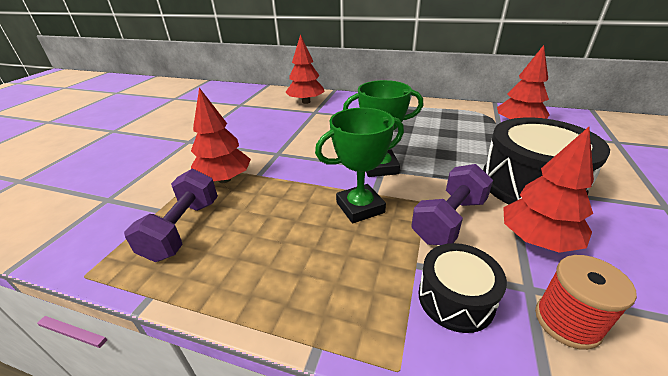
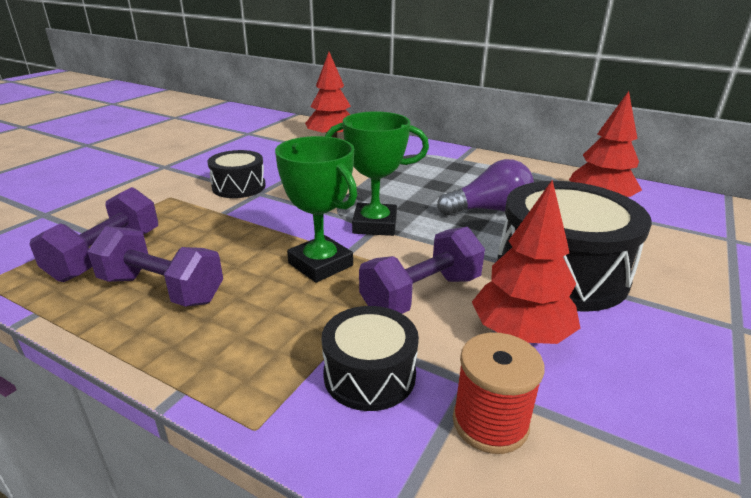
camera: 10 degrees right, 5 degrees down
red tree [191,88,251,183] -> none
green trophy [315,108,404,223] -> green trophy turned 60 degrees clockwise [275,136,357,283]
none -> purple dumbbell [87,226,223,307]
none -> black drum [207,150,266,198]
none -> purple light bulb [437,159,534,215]

